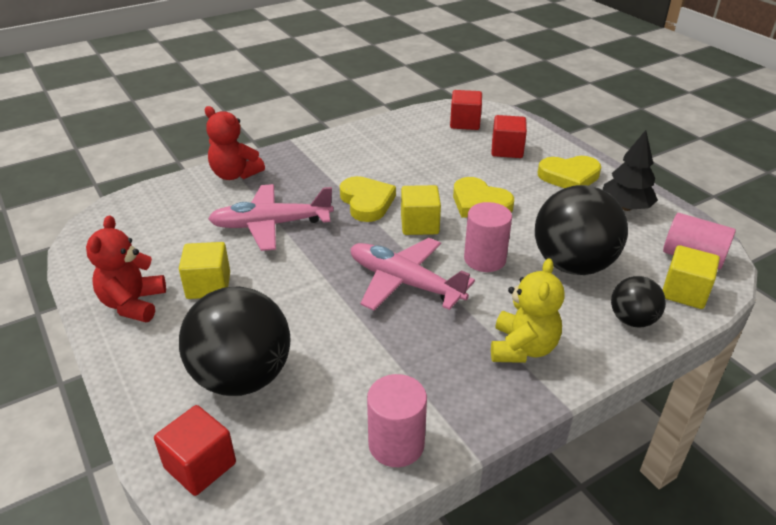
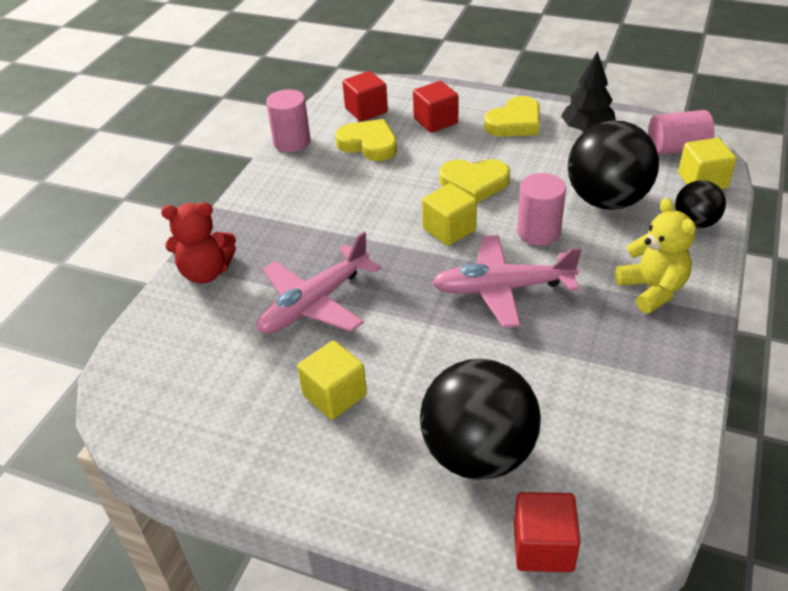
camera: 35 degrees left, 5 degrees up
red teddy bear [86,215,166,322] -> none
yellow heart [340,176,396,222] -> yellow heart moved to [335,119,397,161]
pink cylinder [367,374,427,467] -> pink cylinder moved to [266,89,311,152]

